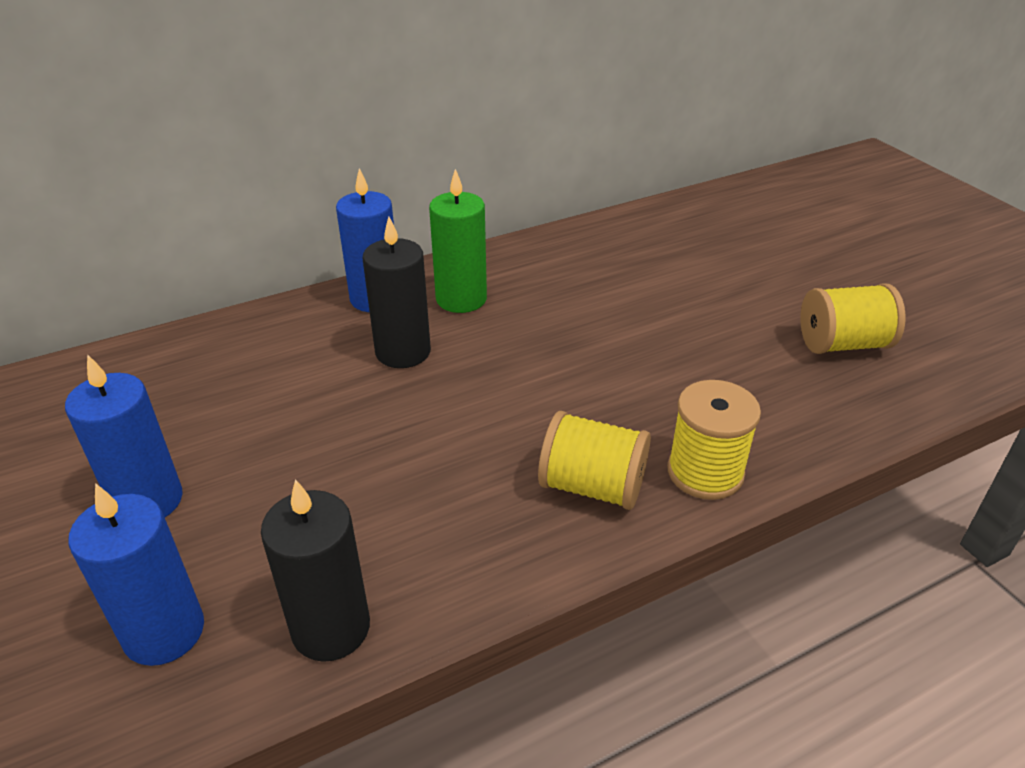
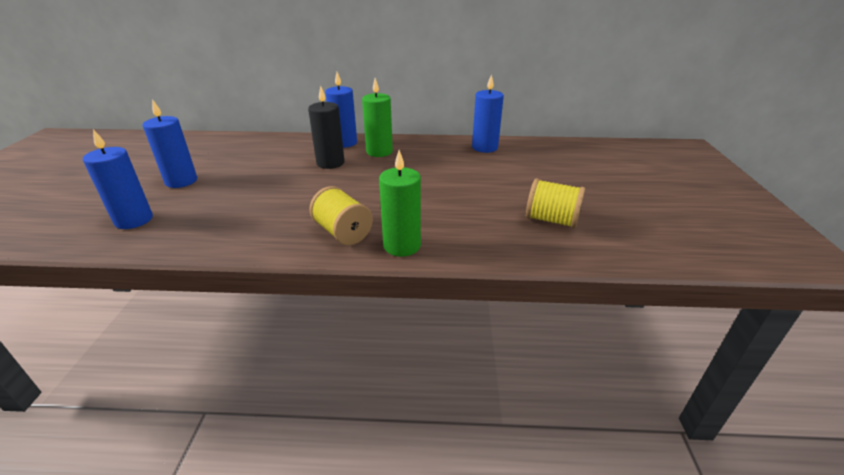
camera: 30 degrees right, 5 degrees down
black candle [261,479,370,662] -> none
yellow spool [667,380,761,500] -> green candle [379,150,421,257]
none -> blue candle [472,74,504,153]

